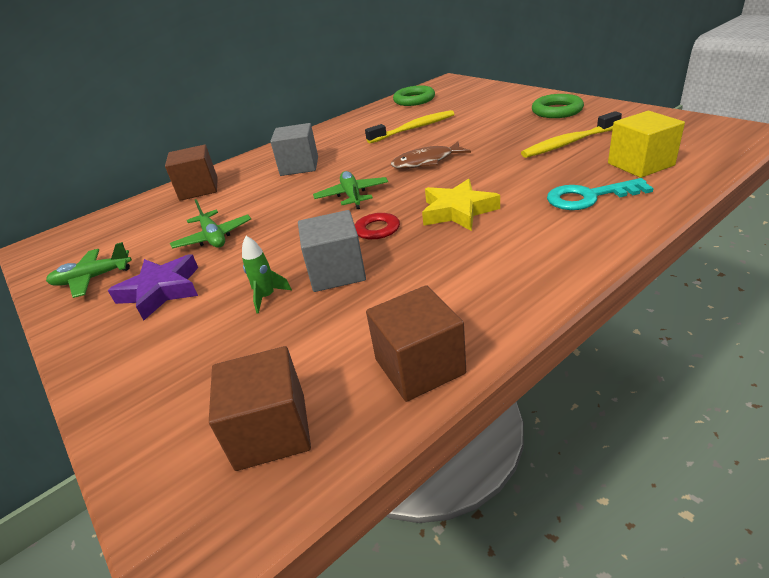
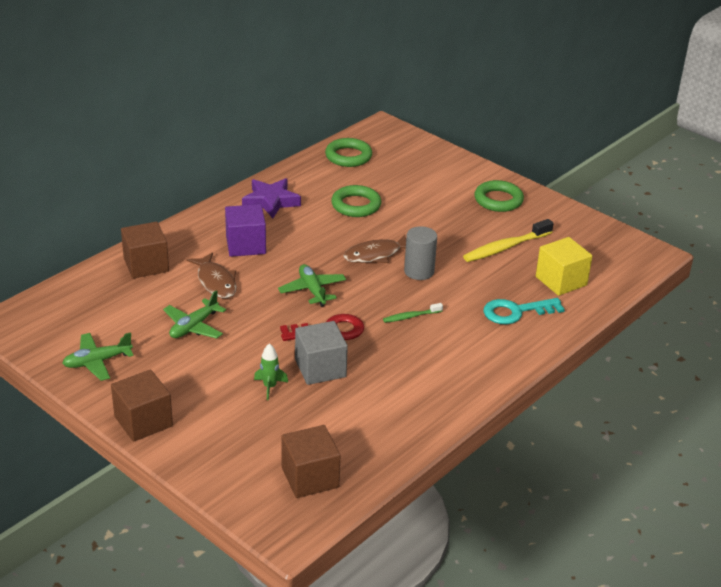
camera: 15 degrees left, 0 degrees up
purple star [108,254,198,320] -> purple star moved to [242,178,301,218]
green plane [170,199,251,248] -> green plane turned 75 degrees clockwise [163,290,226,339]
grey cube [270,123,318,176] -> purple cube [225,204,266,257]
yellow toothbrush [365,110,454,144] -> green ring [331,185,381,217]
brown cube [366,285,466,402] -> brown cube moved to [111,369,173,442]
yellow star [422,179,500,231] -> green toothbrush [383,303,443,323]
none -> brown fish [187,252,237,298]
none -> grey cylinder [404,226,437,280]

